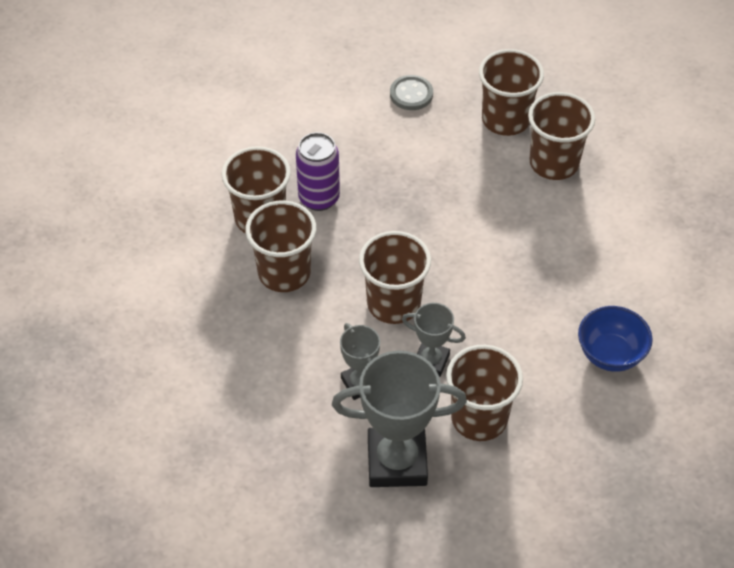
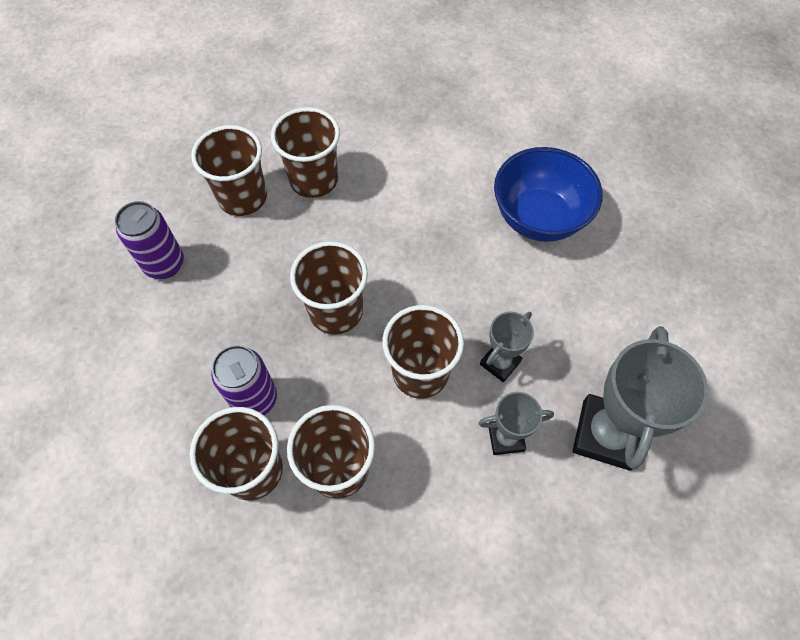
camera: 70 degrees left, 10 degrees up
grey button [390,75,433,110] -> purple can [115,201,184,279]
brown cup [446,345,523,441] -> brown cup moved to [290,241,368,334]
blue bowl [578,306,653,372] -> blue bowl [494,147,603,242], size x1.53

